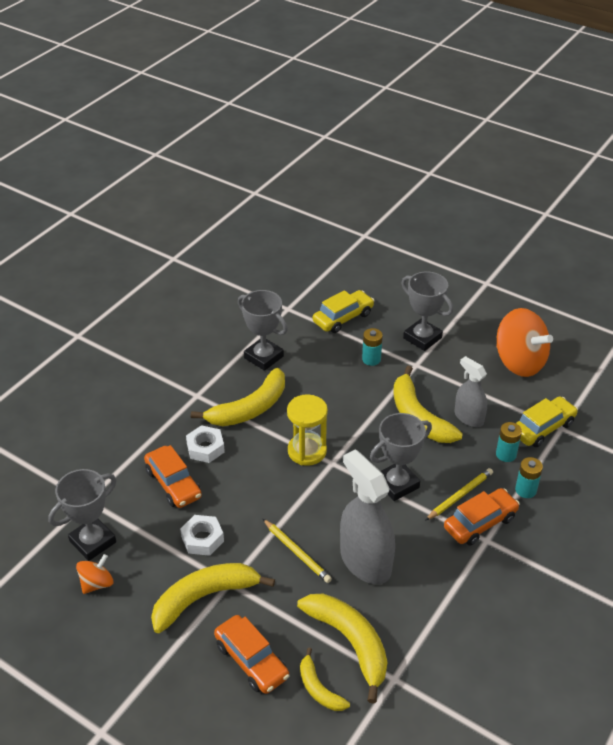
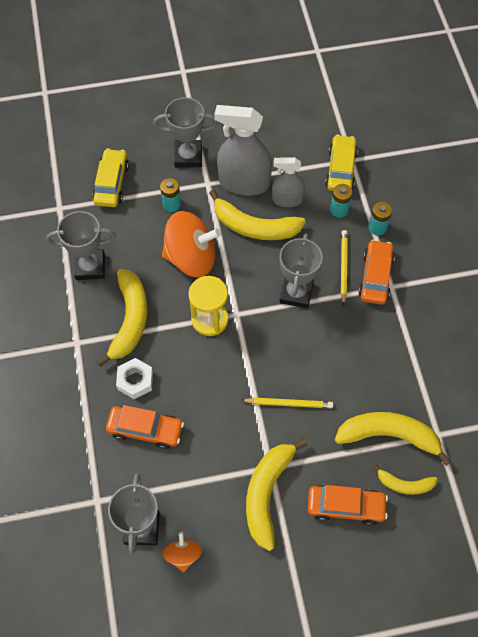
camera: 45 degrees left, 20 degrees up
white nut [180,515,224,556] -> none
grey spray bottle [340,449,395,584] -> grey spray bottle moved to [214,105,272,196]
orange spinning top [496,308,553,377] -> orange spinning top moved to [162,211,221,278]

